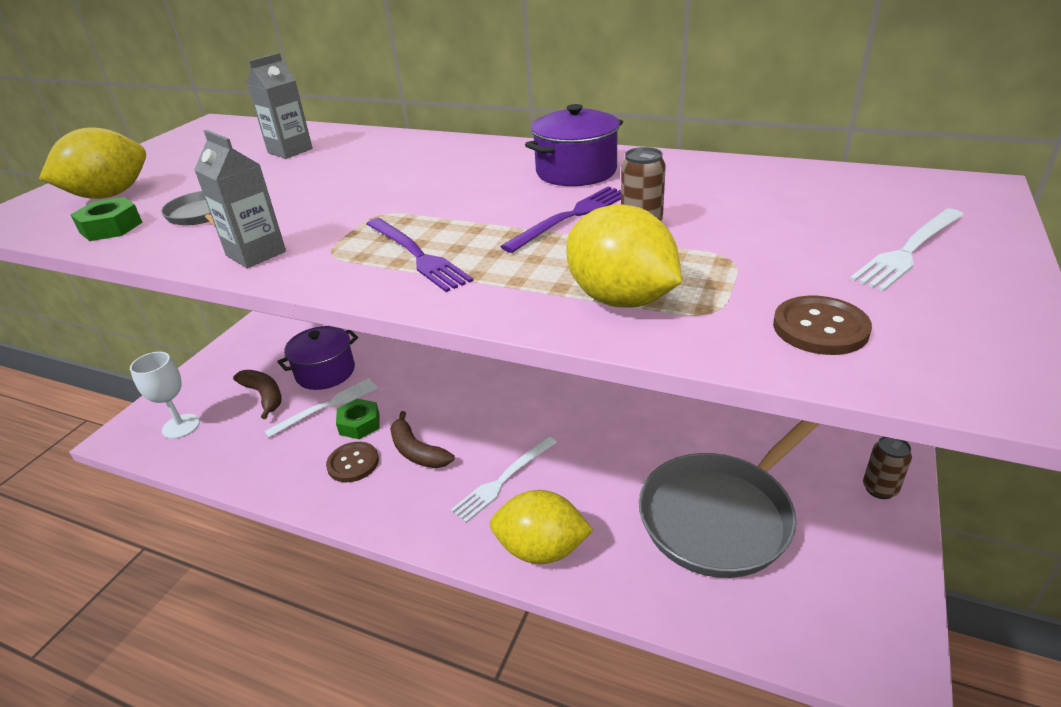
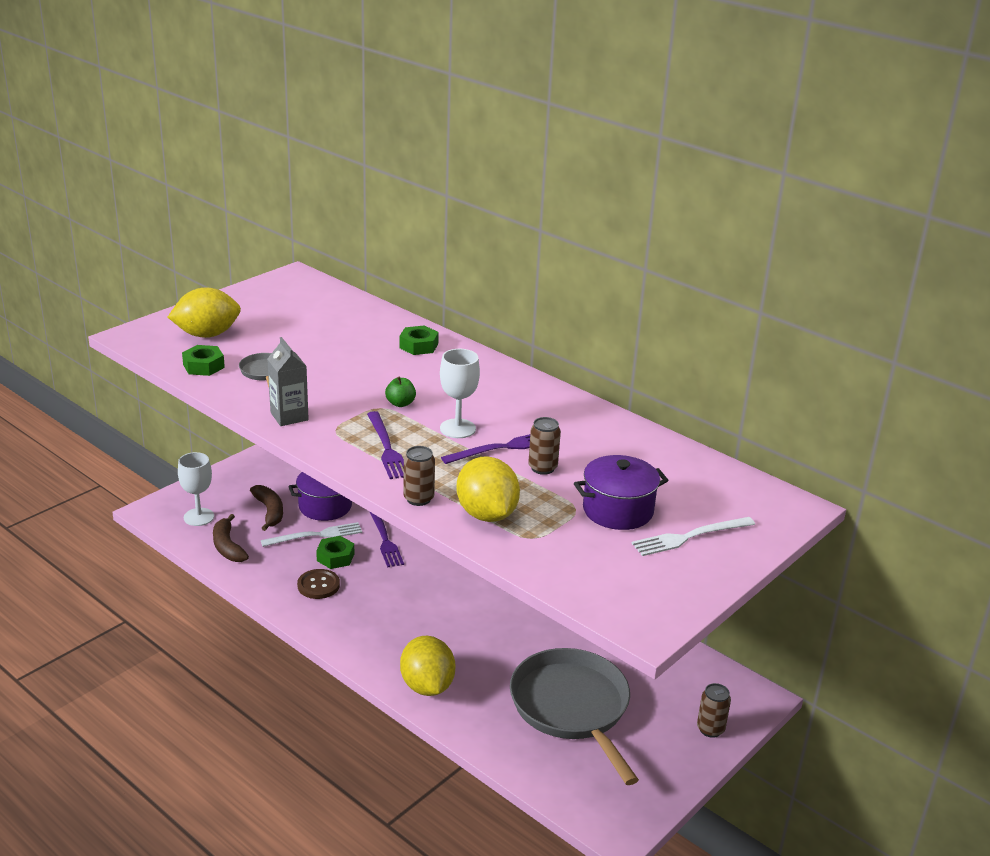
camera: 15 degrees right, 5 degrees down
grey carton [247,53,313,159] -> none
brown banana [390,411,454,468] -> brown banana moved to [213,514,249,562]
white fork [451,436,557,523] -> none
yellow lemon [490,490,594,564] -> yellow lemon turned 45 degrees clockwise [400,636,455,696]
purple pot [525,104,623,186] -> purple pot moved to [574,455,669,530]
grey pan [639,420,819,578] -> grey pan turned 90 degrees clockwise [510,648,639,785]
brown button [773,296,872,355] -> none
none -> purple fork [370,512,404,567]
none -> green apple [385,377,416,407]
none -> green nut [399,325,439,355]
none -> brown can [403,446,435,506]
none -> white goblet [440,349,480,438]

